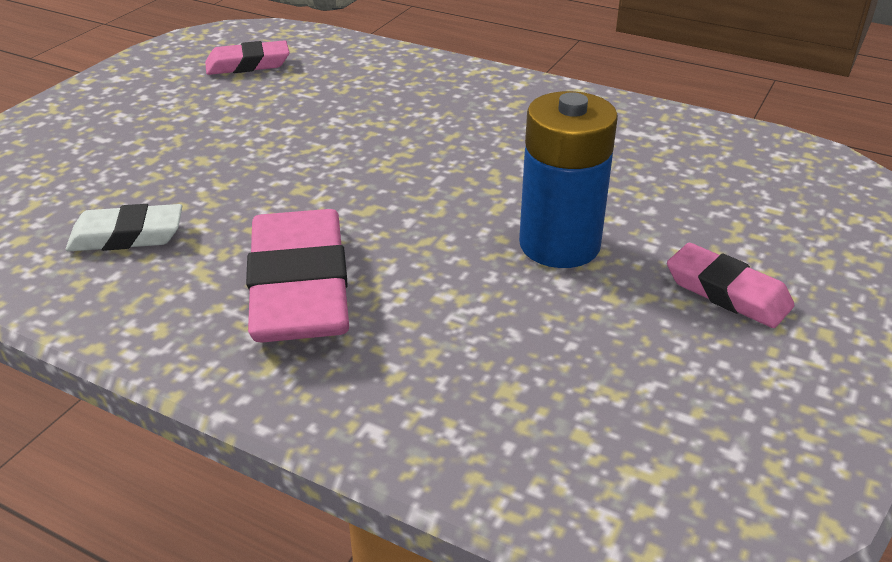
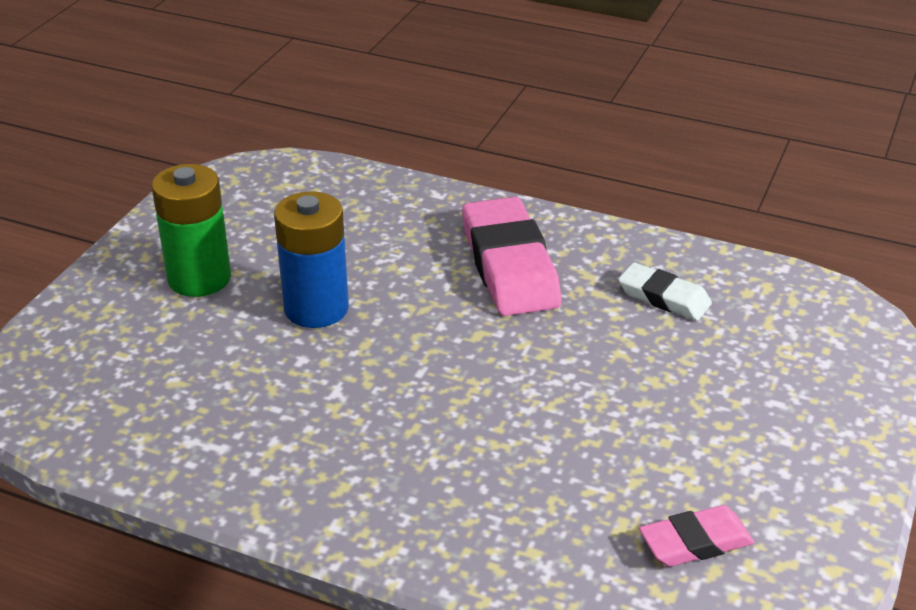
camera: 175 degrees right, 0 degrees up
white eraser [66,204,182,251] -> white eraser turned 45 degrees clockwise [618,263,712,321]
pink eraser [667,243,794,328] -> green battery [152,164,231,297]

